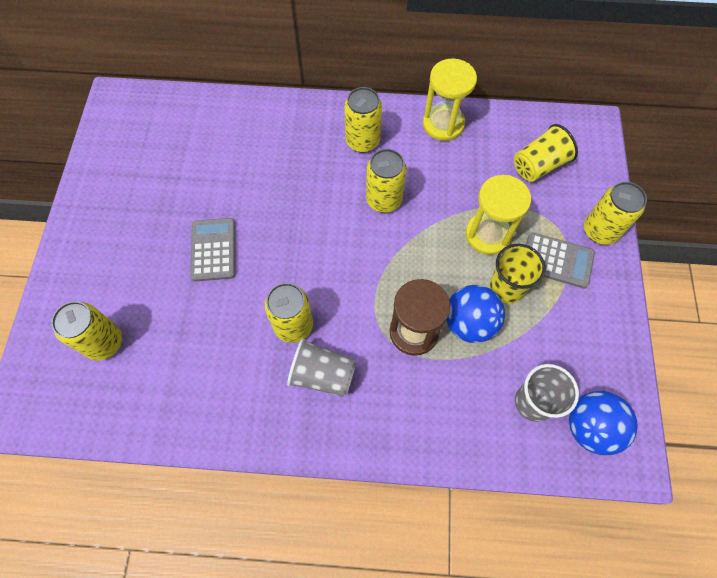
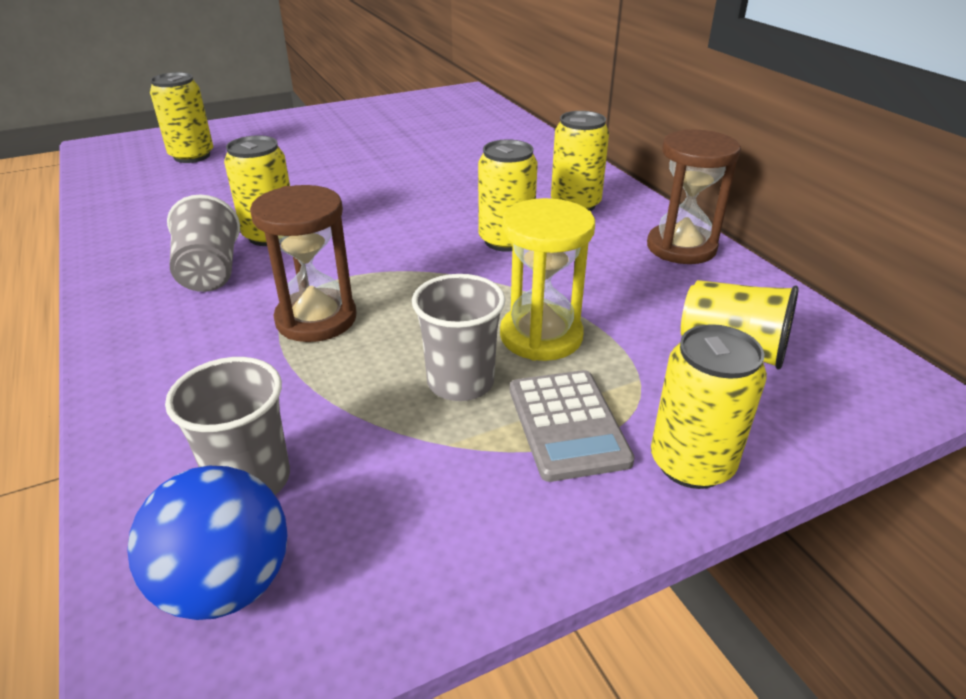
camera: 60 degrees right, 30 degrees down
grey calculator [190,218,235,281] -> none
yellow hourglass [423,58,477,141] -> brown hourglass [647,129,741,264]
blue ball [446,285,505,343] -> none
yellow cup [489,244,545,304] -> grey cup [412,274,505,401]

